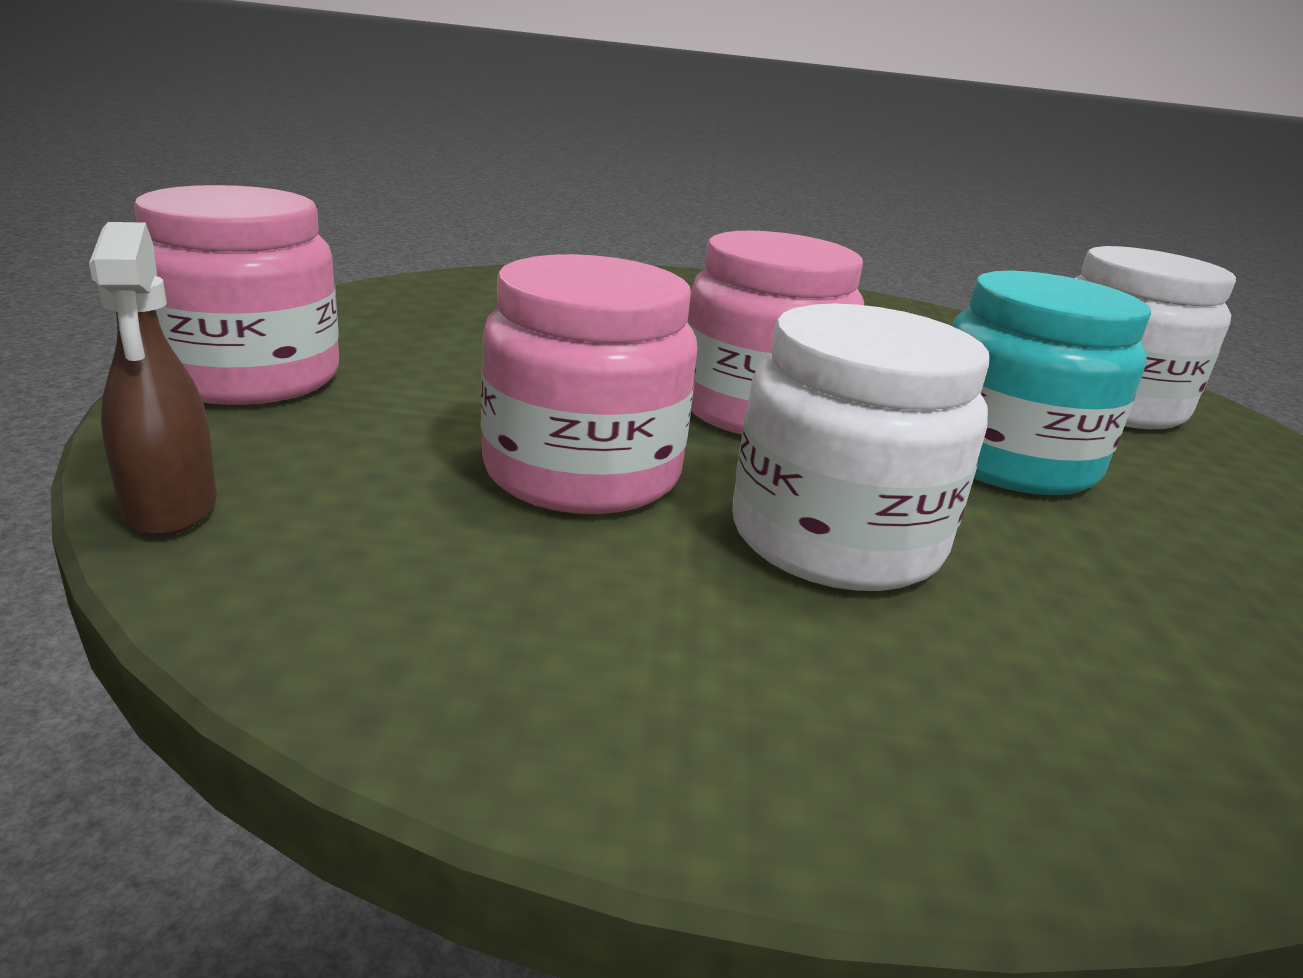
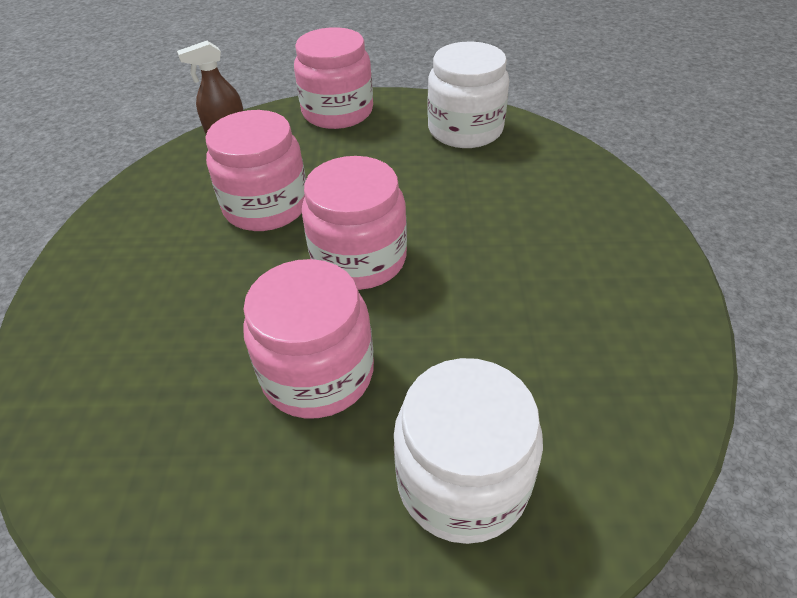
camera: 90 degrees right, 20 degrees up
white jar [733,304,989,591] -> white jar moved to [428,41,509,148]
turquoise jar [952,271,1151,495] -> pink jar [243,259,374,418]

